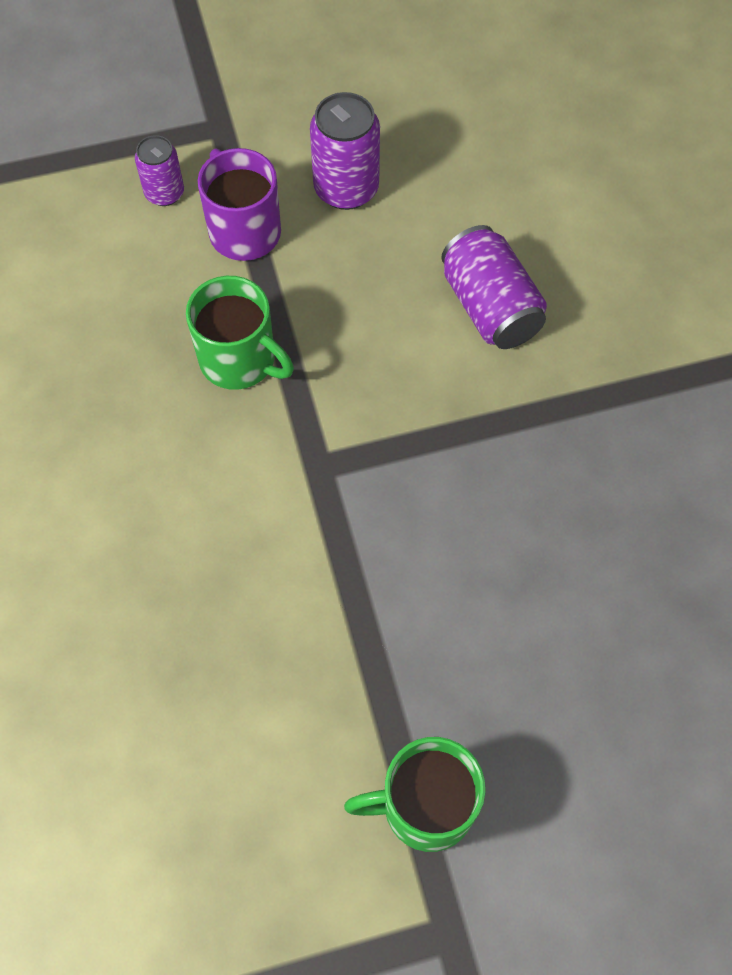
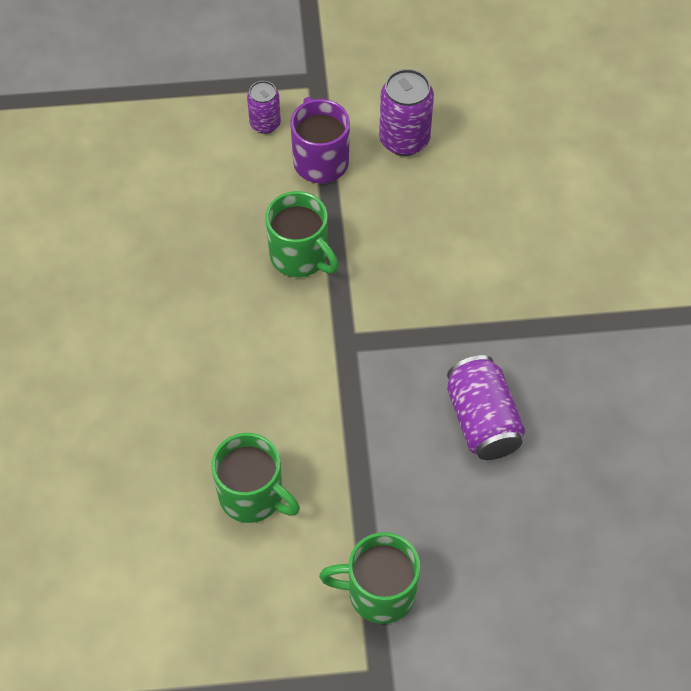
camera: 10 degrees right, 5 degrees down
purple can [441,225,547,349] -> purple can moved to [447,355,525,460]
none -> green mug [211,433,300,523]

